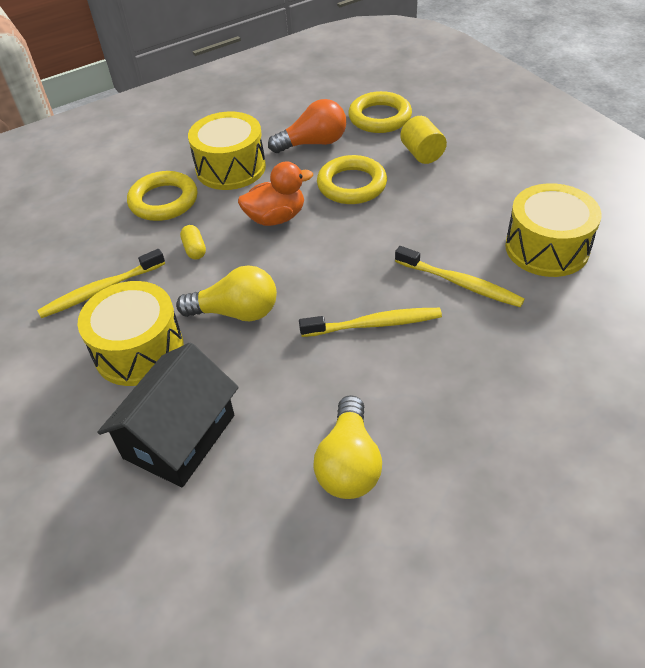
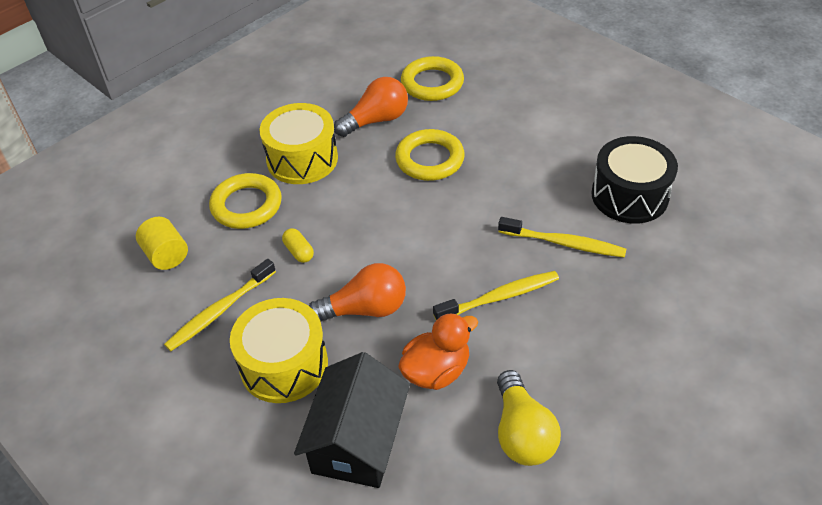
camera: 15 degrees left, 0 degrees up
yellow light bulb [176,266,277,321] -> orange light bulb [309,263,406,322]
orange duck [238,161,313,226] -> orange duck moved to [398,313,478,390]
yellow cylinder [400,116,447,164] -> yellow cylinder moved to [136,216,188,270]
yellow drum [505,183,602,277] -> black drum [591,136,678,224]

